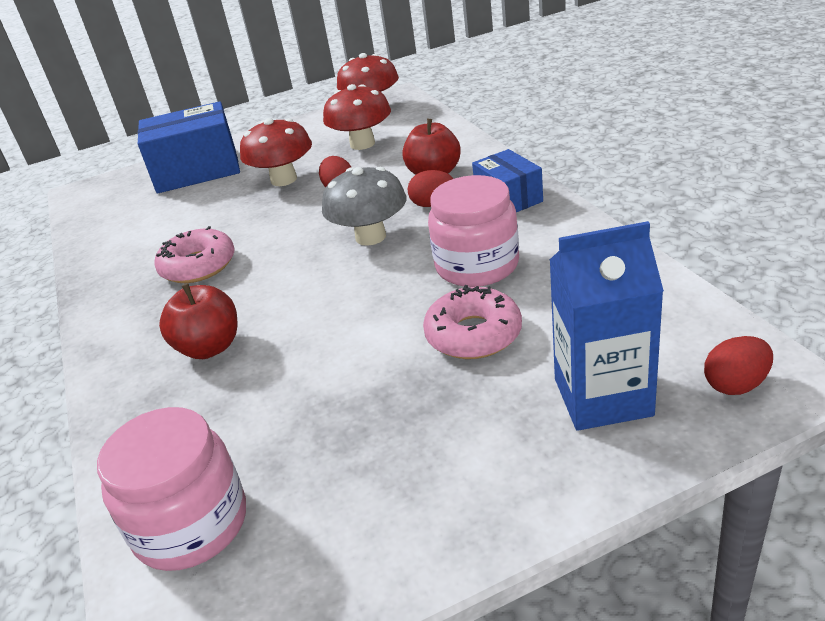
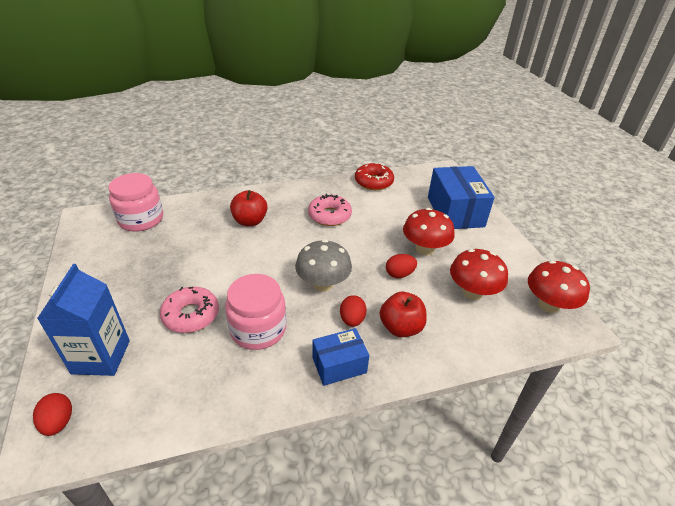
camera: 90 degrees right, 5 degrees up
none -> red donut [355,162,394,190]

